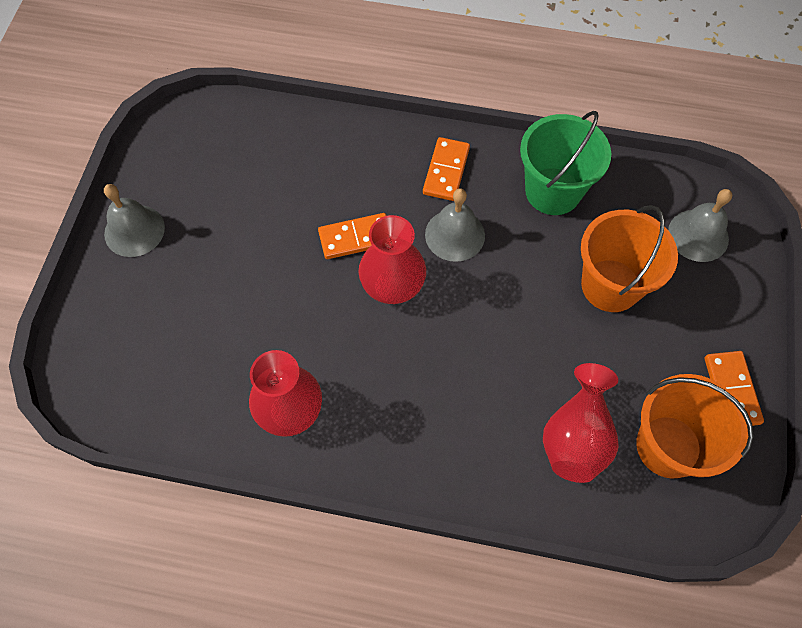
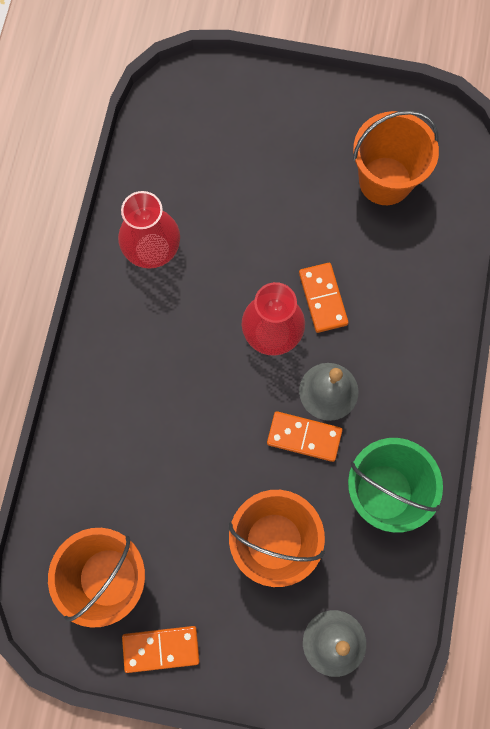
camera: 90 degrees right, 10 degrees up
grey bell [104,184,165,257] -> none
orange domino [423,137,470,201] -> orange domino moved to [267,411,343,462]
red vase [543,363,619,483] -> none
none -> orange bucket [353,110,439,205]

